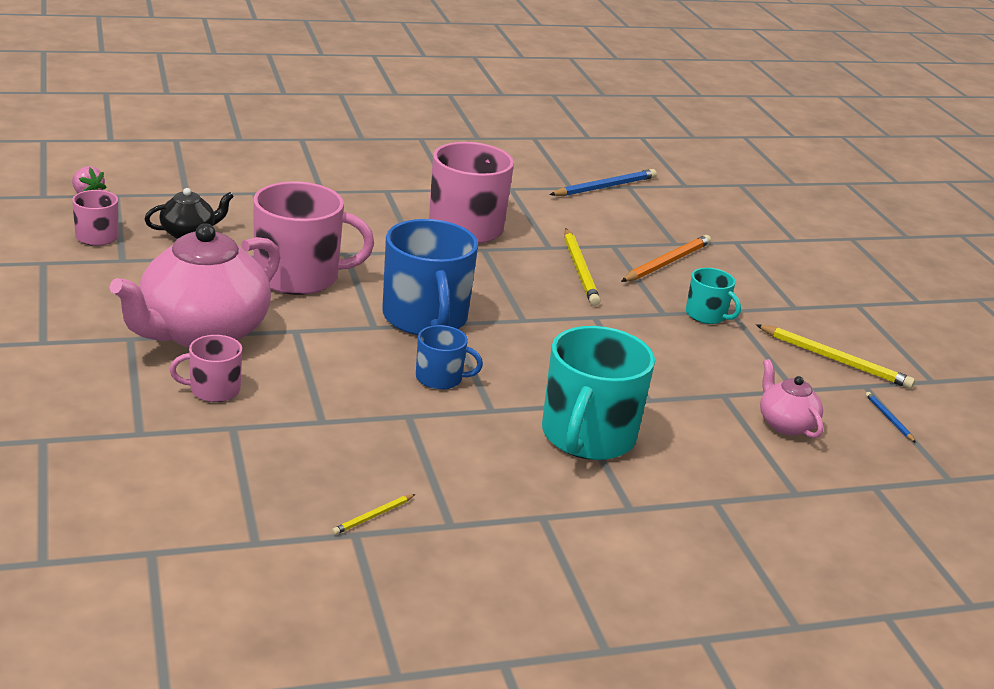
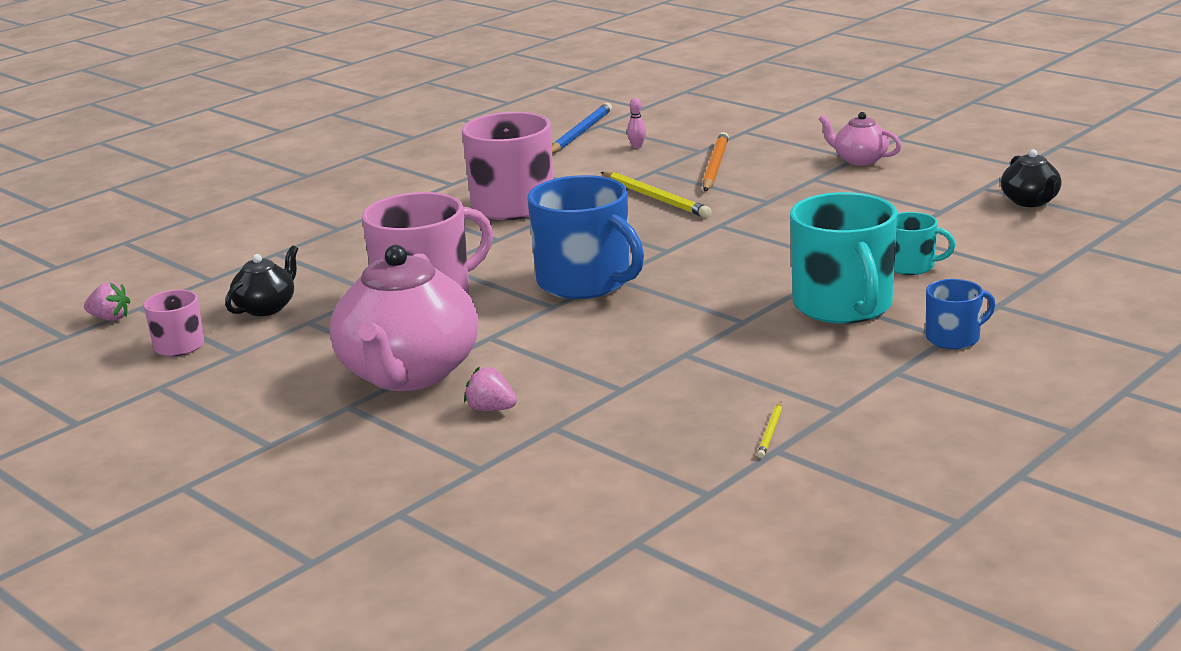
camera: 25 degrees left, 5 degrees down
pink mug [170,335,242,402] -> pink strawberry [464,367,517,411]
blue mug [416,325,483,390] -> blue mug moved to [926,279,996,349]
turquoise mug [686,268,741,324] -> turquoise mug moved to [894,212,956,275]
yellow pencil [756,324,915,389] -> none
pink teapot [760,359,823,438] -> pink teapot moved to [819,112,901,166]
blue pencil [866,392,916,443] -> black teapot [1001,149,1062,207]
none -> pink bowling pin [627,98,646,148]

